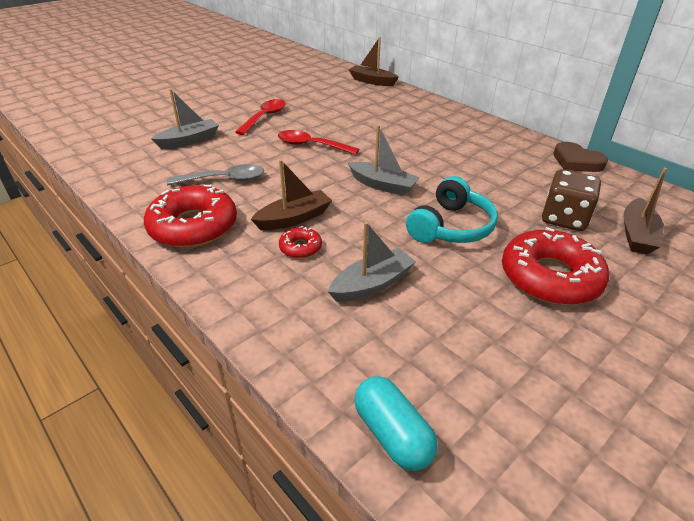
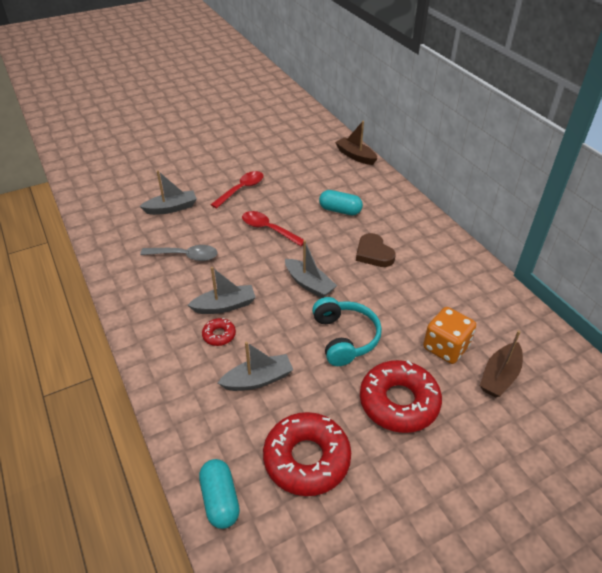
camera: 15 degrees right, 5 degrees up
red donut [144,185,237,248] -> red donut moved to [263,412,351,496]
brown boat [251,159,332,230] -> grey boat [188,267,256,314]
turquoise headphones [406,176,498,243] -> turquoise headphones turned 60 degrees counterclockwise [312,297,382,366]
brown dice [542,170,601,231] -> orange dice [423,307,476,364]
brown heart [553,142,608,172] -> brown heart moved to [356,233,396,267]
none -> turquoise capsule [319,190,363,215]

